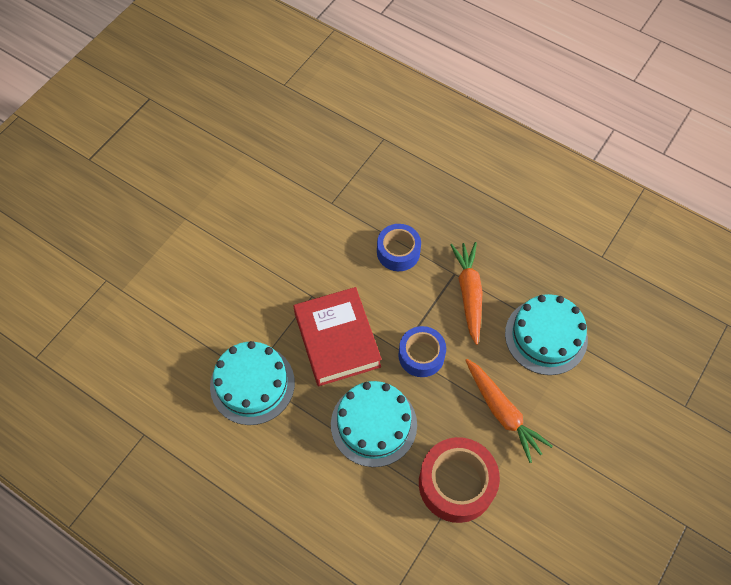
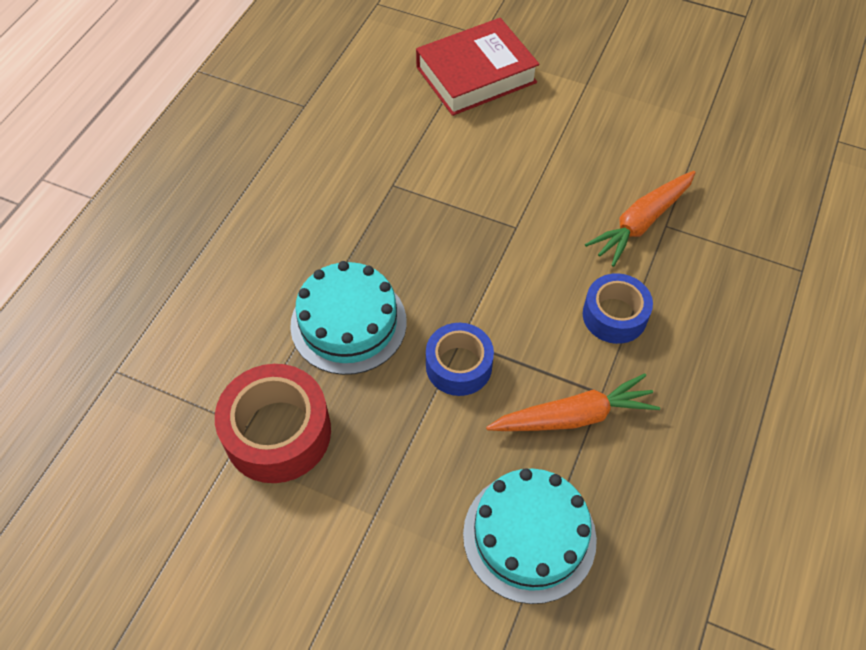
camera: 80 degrees right, 5 degrees down
turquoise cake [210,341,295,425] -> none
red book [293,287,382,386] -> red book moved to [416,18,540,116]
orange carrot [465,359,553,463] -> orange carrot moved to [585,171,696,267]

